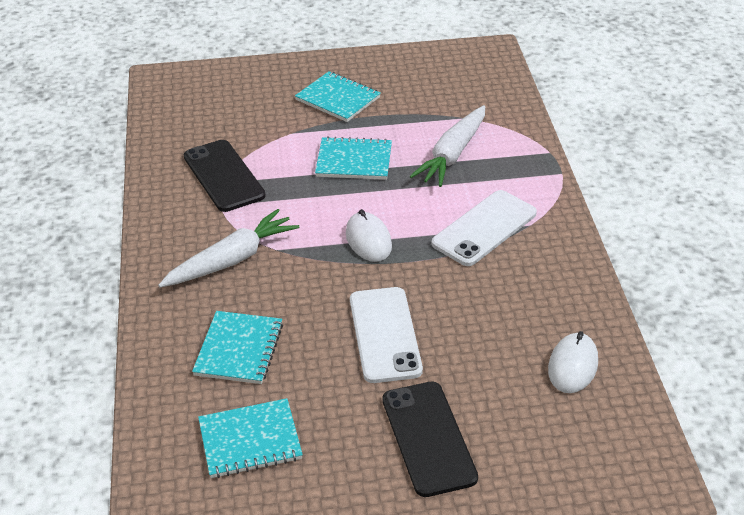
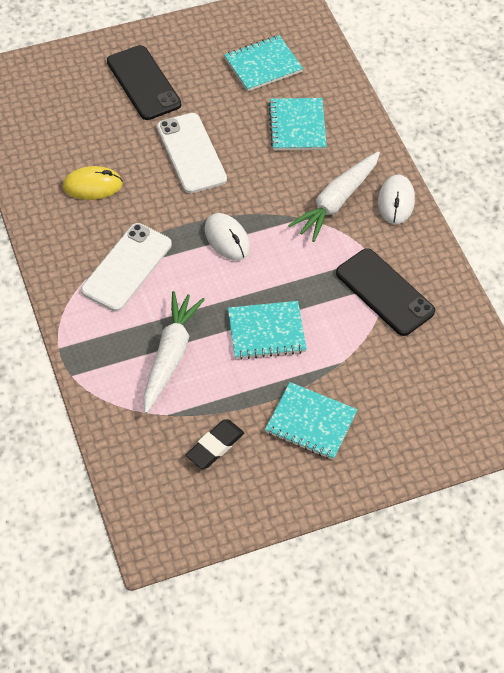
camera: 165 degrees right, 15 degrees up
white mouse [548,331,598,393] -> white mouse moved to [378,175,415,224]
none -> yellow mouse [63,166,123,200]
none -> black eraser [186,419,244,469]

